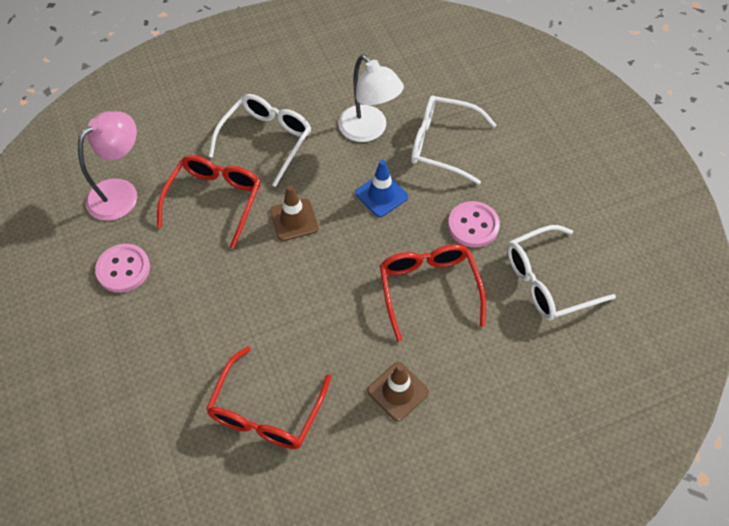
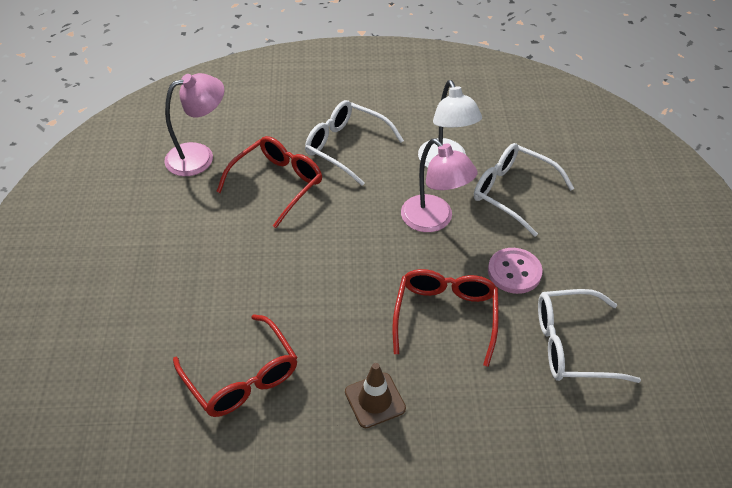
camera: 20 degrees right, 10 degrees down
pink button [95,244,150,293] -> none
red glasses [206,346,331,449] -> red glasses turned 75 degrees counterclockwise [173,314,298,417]
white glasses [208,94,311,187] -> white glasses turned 105 degrees counterclockwise [305,100,404,186]
brown traffic cone [270,185,319,241] -> none
blue traffic cone [355,160,408,217] -> pink lamp [401,139,478,232]

